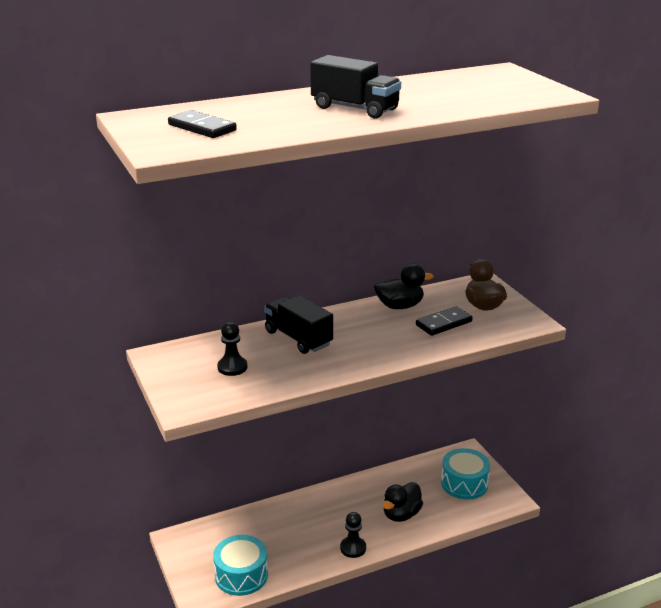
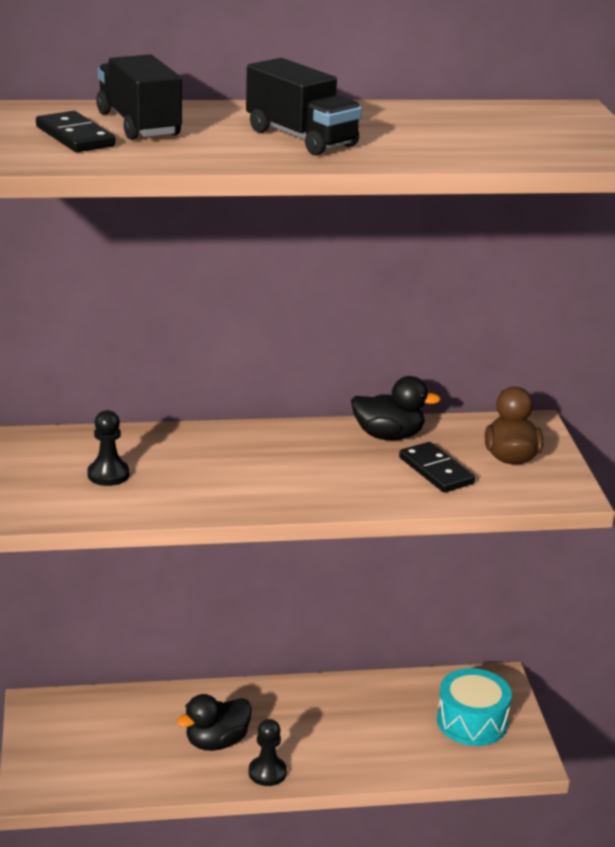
camera: 15 degrees right, 0 degrees up
turquoise drum [213,535,268,596] -> none
black truck [264,295,333,354] -> black truck moved to [96,54,182,140]
black duck [383,482,423,522] -> black duck moved to [177,694,252,751]
black domino [416,306,473,336] -> black domino turned 75 degrees clockwise [399,442,475,493]

